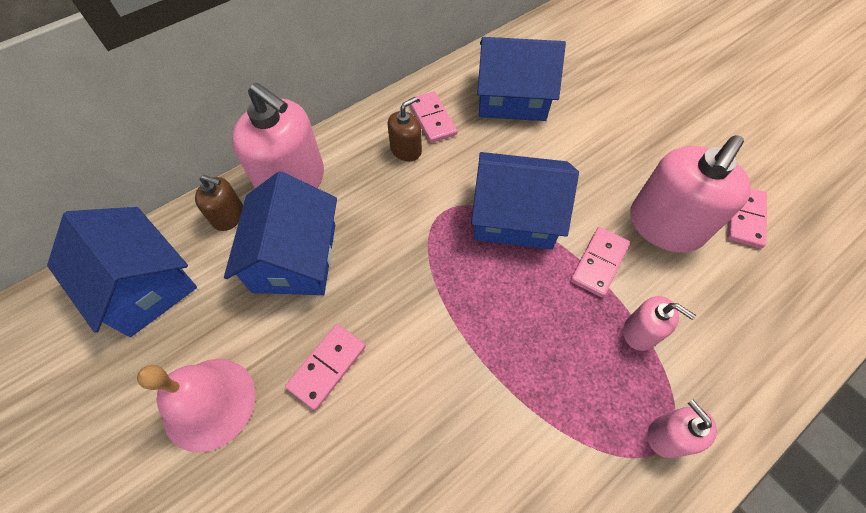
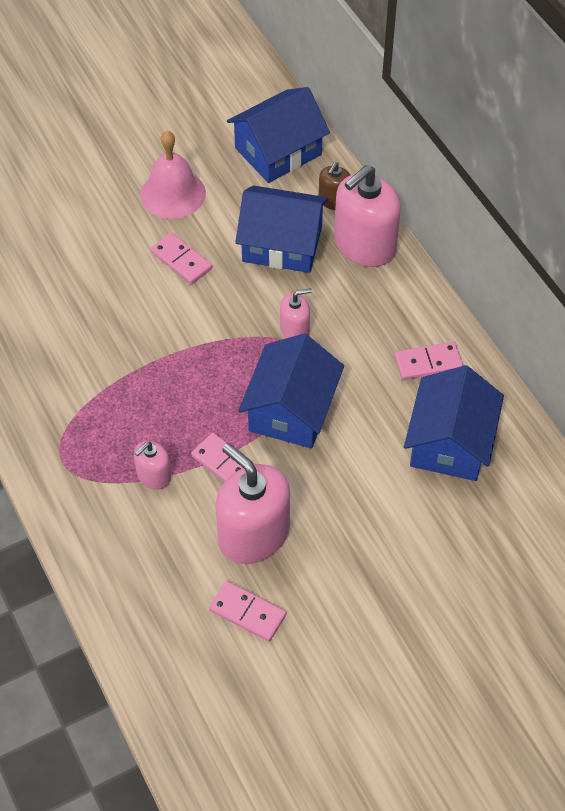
camera: 100 degrees right, 5 degrees down
brown soap dispenser [388,97,422,162] -> none
pink soap dispenser [647,400,717,458] -> pink soap dispenser moved to [280,288,312,338]

